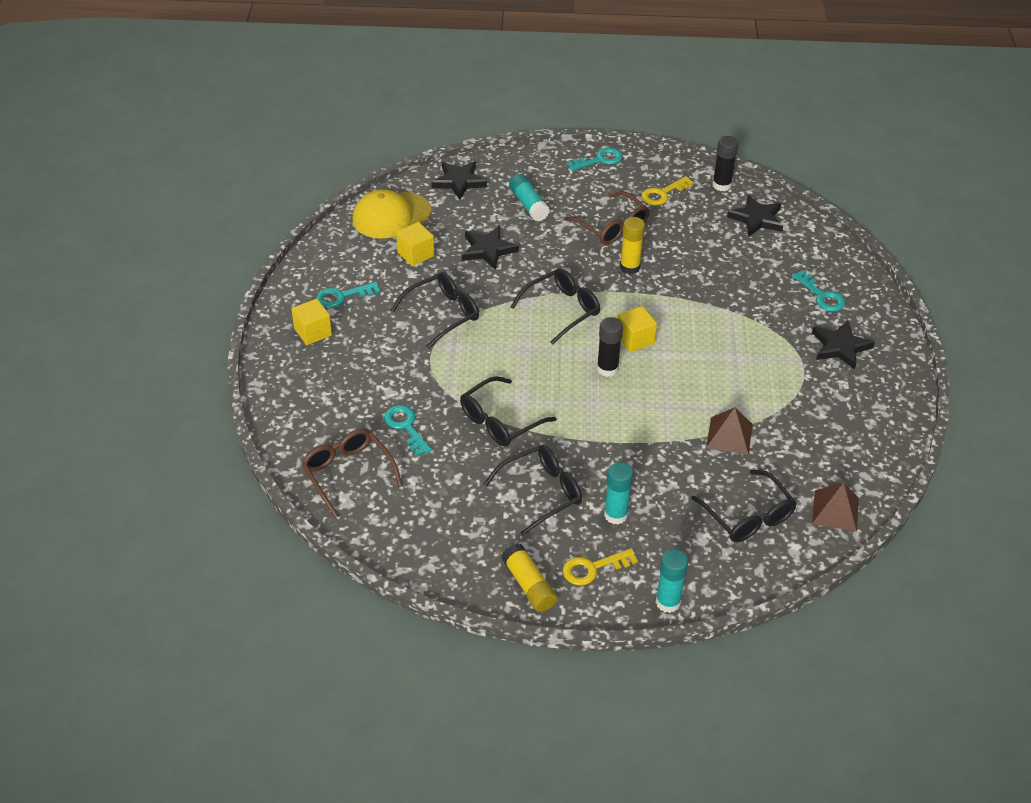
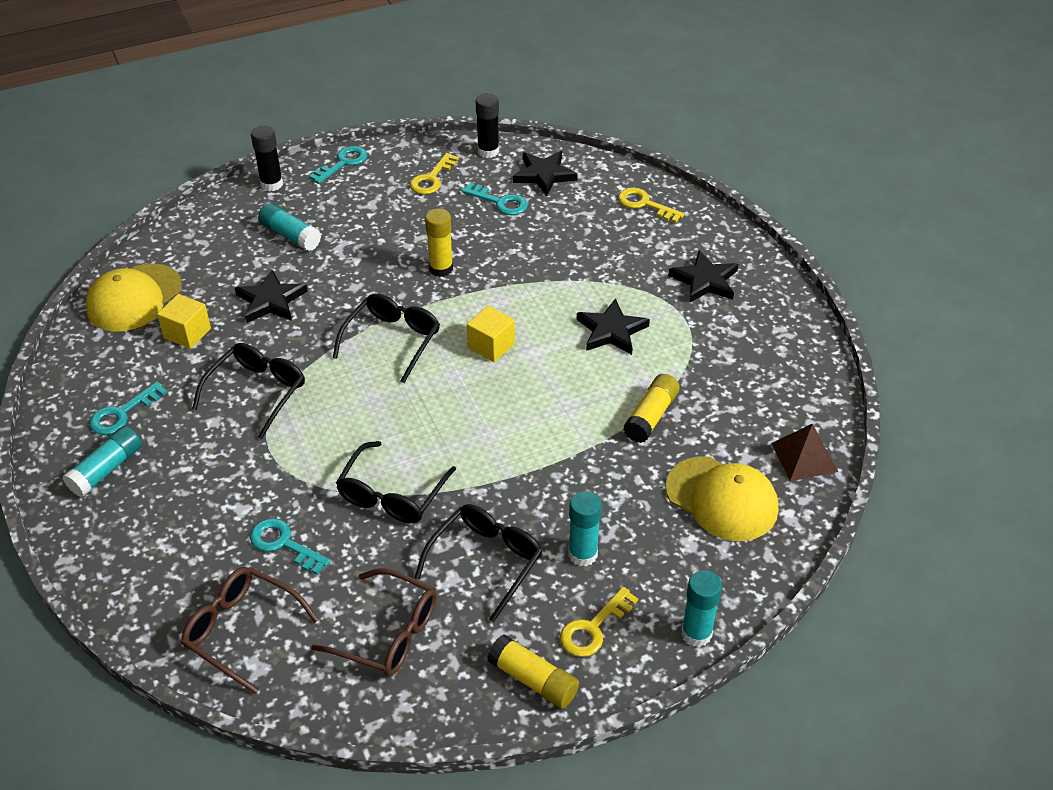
camera: 25 degrees left, 0 degrees up
yellow cube [291,299,332,345] -> turquoise glue stick [63,426,142,497]
black star [431,161,487,200] -> black star moved to [577,298,650,355]
brown glasses [564,191,650,245] -> brown glasses moved to [311,568,437,676]
black glue stick [597,317,623,377] -> black glue stick moved to [251,125,283,191]
black glasses [691,470,797,542] -> yellow cap [665,456,779,541]
brown pyramid [706,407,753,455] -> yellow glue stick [623,374,680,443]
turquoise key [792,270,845,312] -> turquoise key moved to [462,183,528,215]
none -> yellow key [618,188,684,223]

